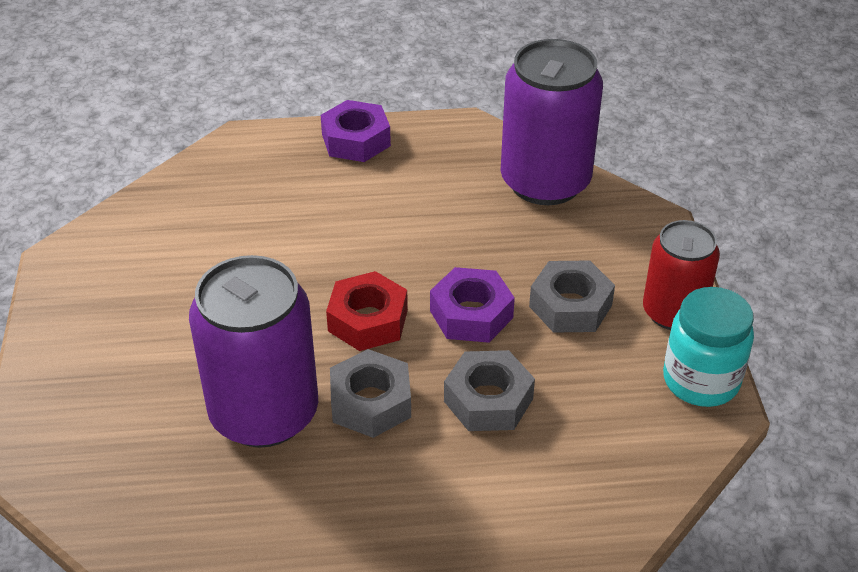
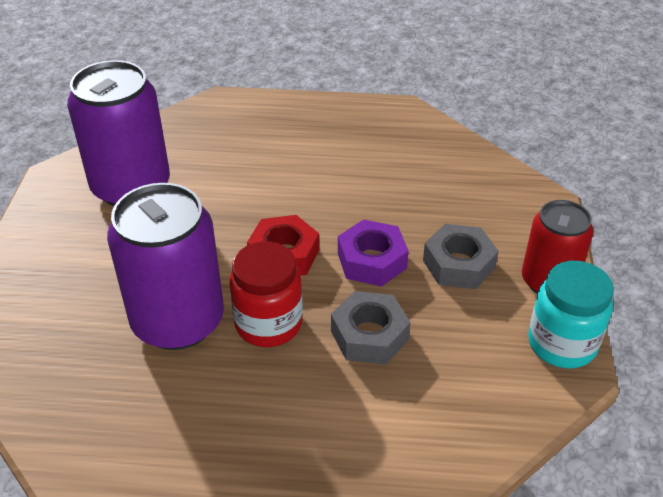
camera: 10 degrees right, 0 degrees up
purple nut [321,100,391,162] -> none
grey nut [330,349,411,438] -> red jar [229,242,303,347]
purple can [501,39,603,205] -> purple can moved to [67,60,170,206]

